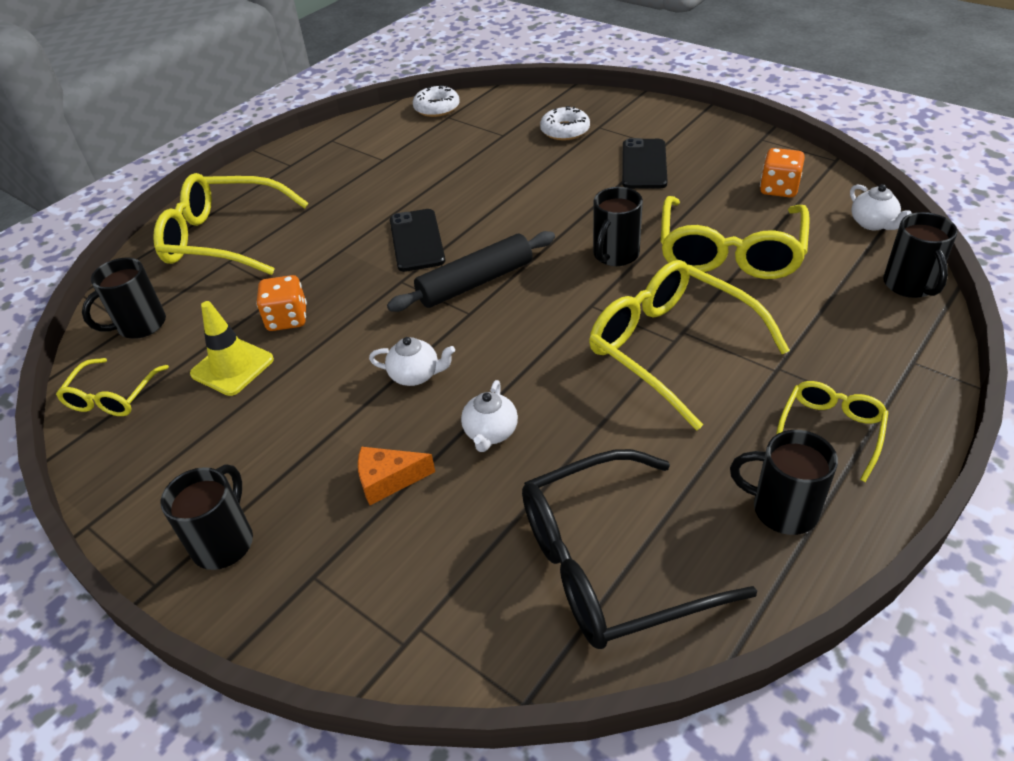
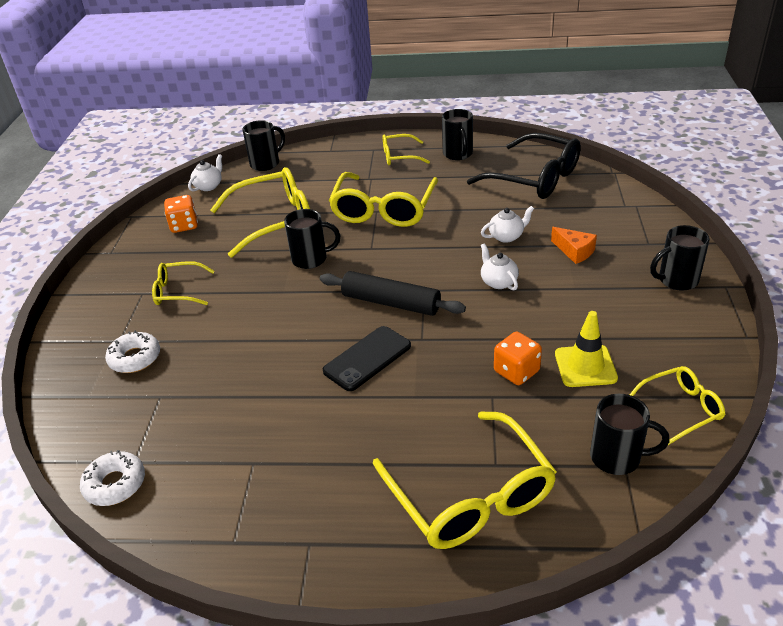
camera: 125 degrees left, 5 degrees down
black phone [622,138,667,189] -> yellow glasses [152,261,214,305]

